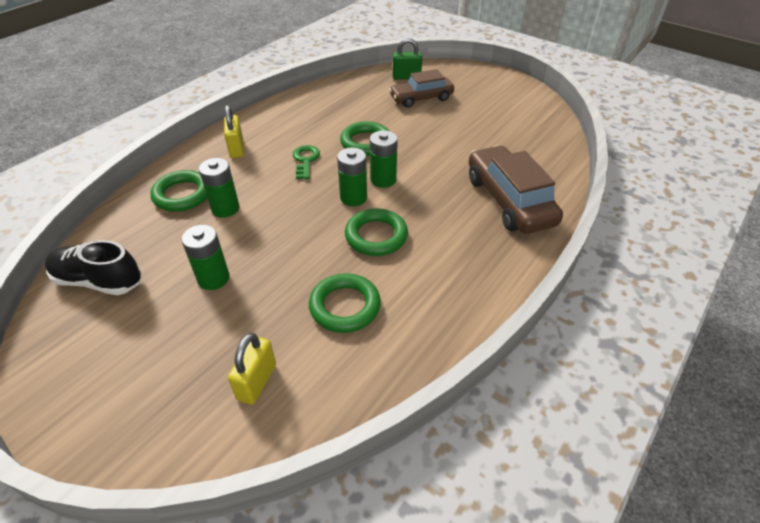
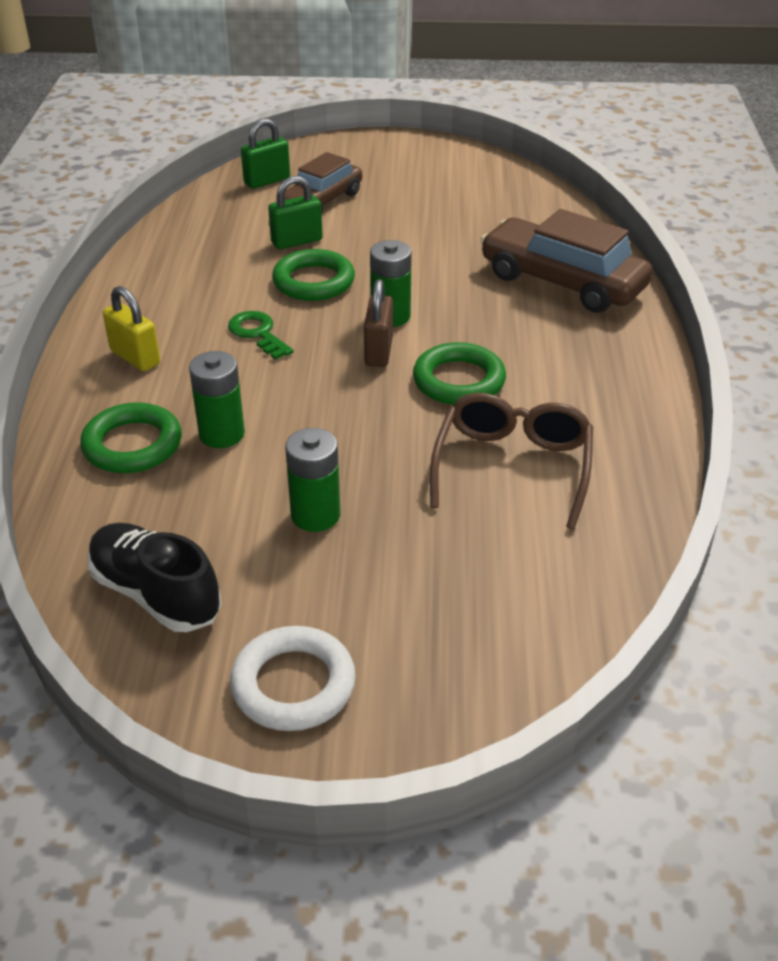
camera: 35 degrees left, 5 degrees down
black shoe [45,240,141,295] -> black shoe turned 60 degrees clockwise [87,523,222,632]
yellow padlock [228,333,276,405] -> none
green ring [309,273,381,333] -> brown glasses [430,393,593,529]
green battery [337,147,367,206] -> brown padlock [364,279,393,367]
none -> white ring [230,626,356,731]
none -> green padlock [268,176,323,249]

